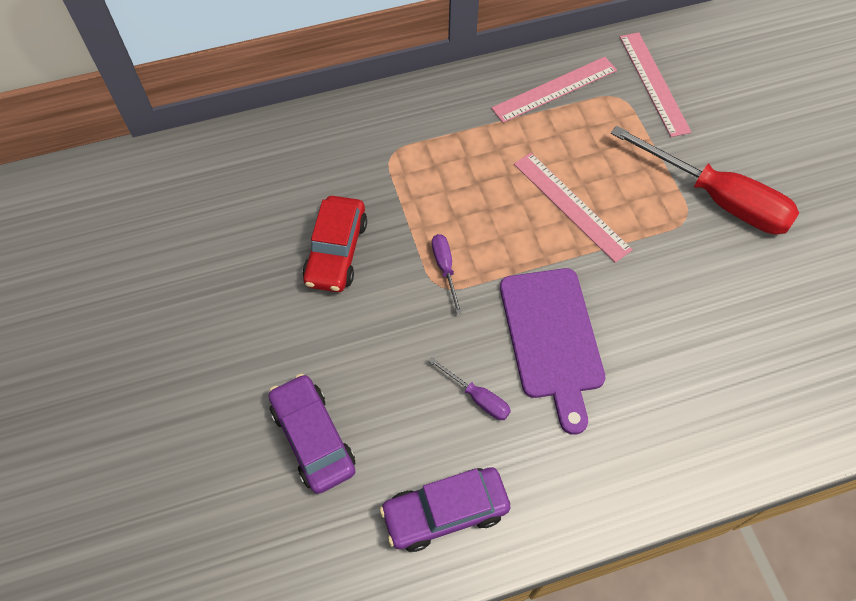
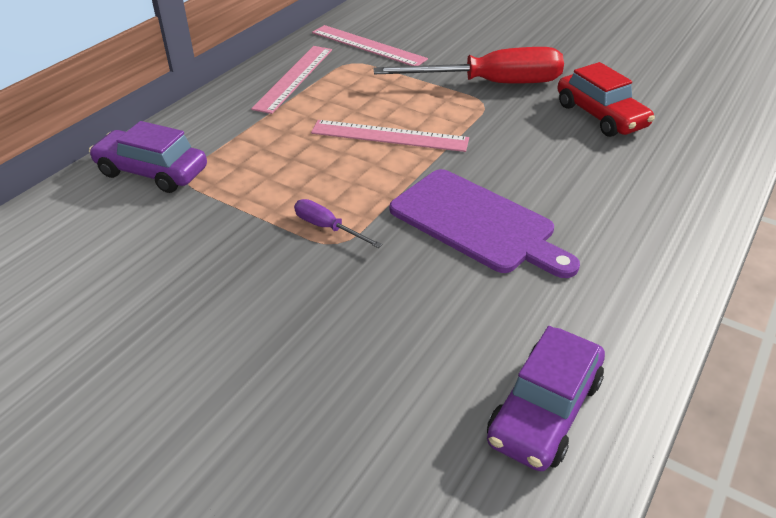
camera: 40 degrees left, 20 degrees down
purple car [269,374,356,494] -> purple car moved to [89,121,207,193]
red car [303,196,367,292] -> red car moved to [557,62,655,137]
purple screwdriver [429,357,511,420] -> none

